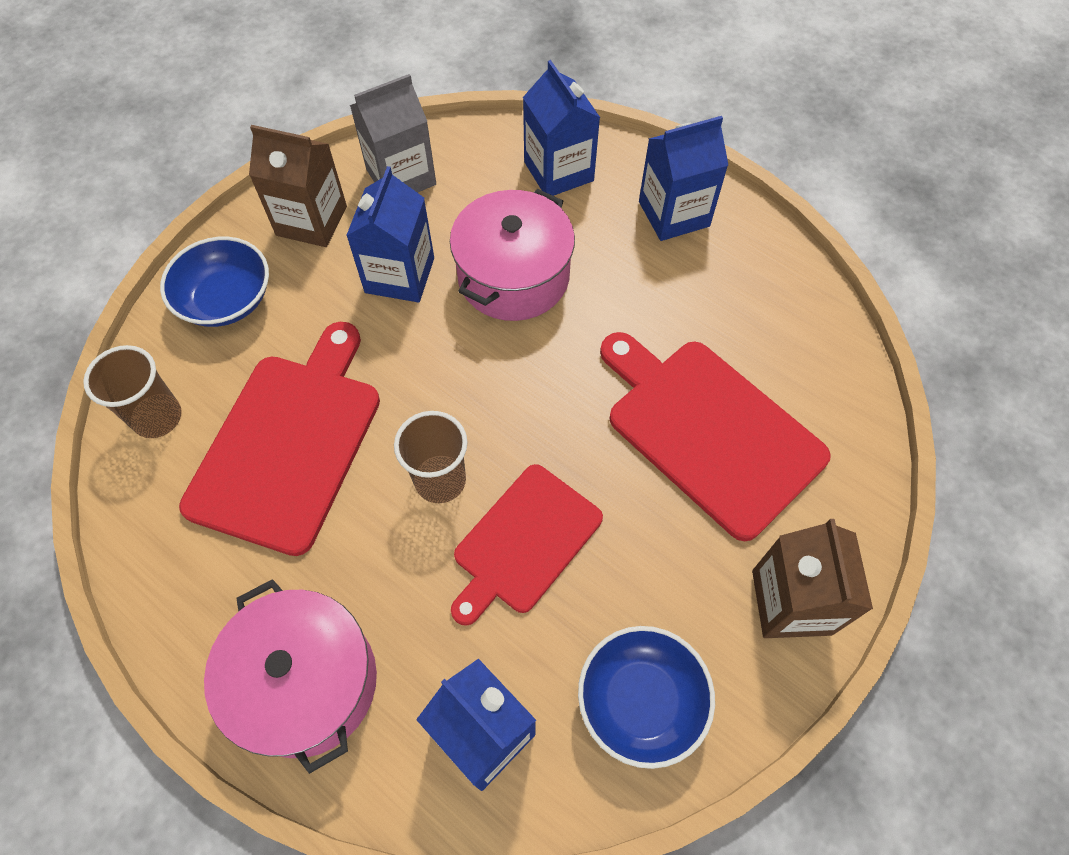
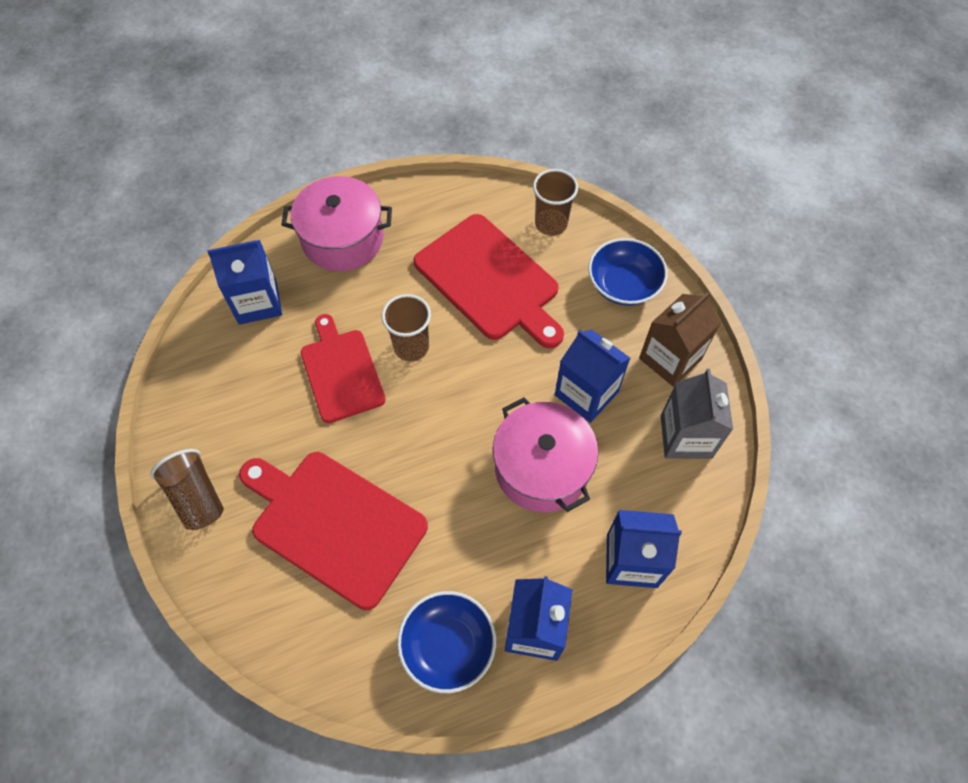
camera: 120 degrees right, 0 degrees up
blue bowl [578,626,715,769] -> blue bowl moved to [397,591,496,693]
red cutting board [600,332,831,541] -> red cutting board turned 135 degrees counterclockwise [239,452,428,610]
brown carton [752,519,873,638] -> brown cup [150,449,224,530]

